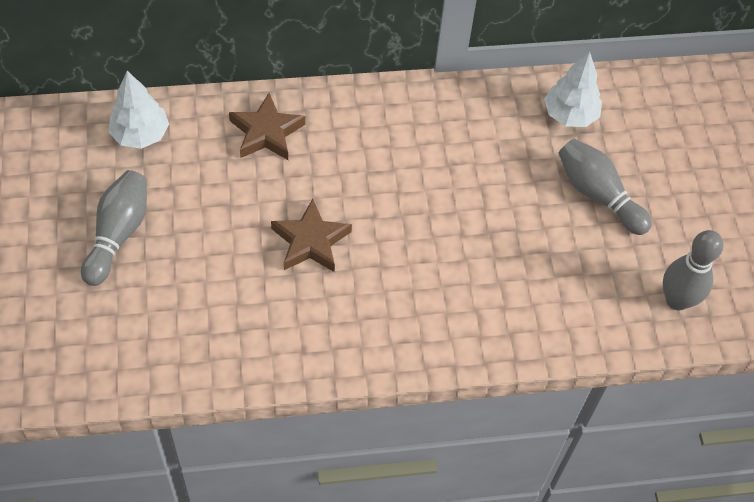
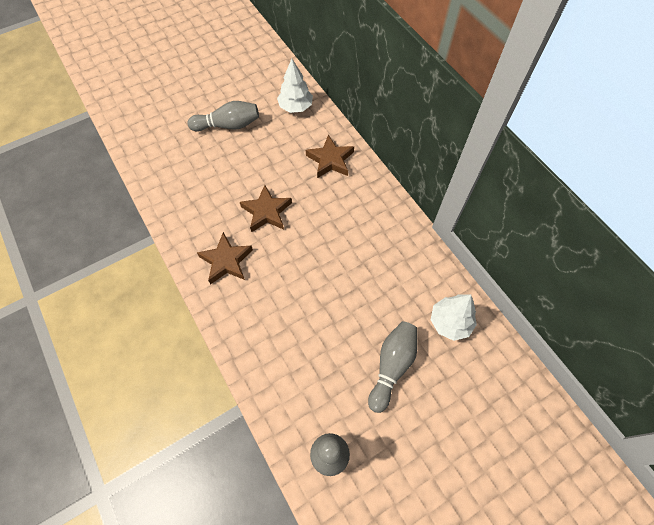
camera: 70 degrees right, 5 degrees up
none -> brown star [197,232,253,284]

